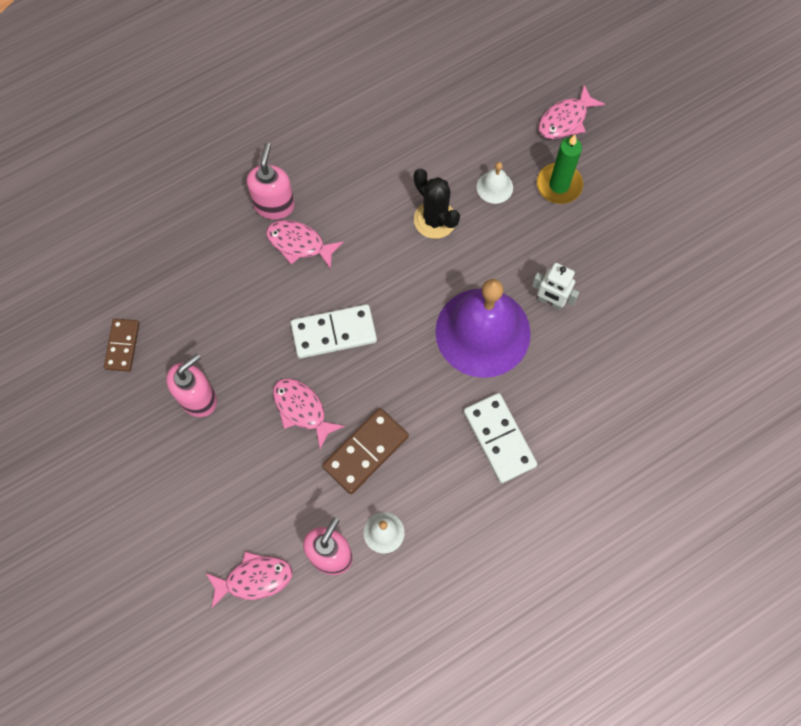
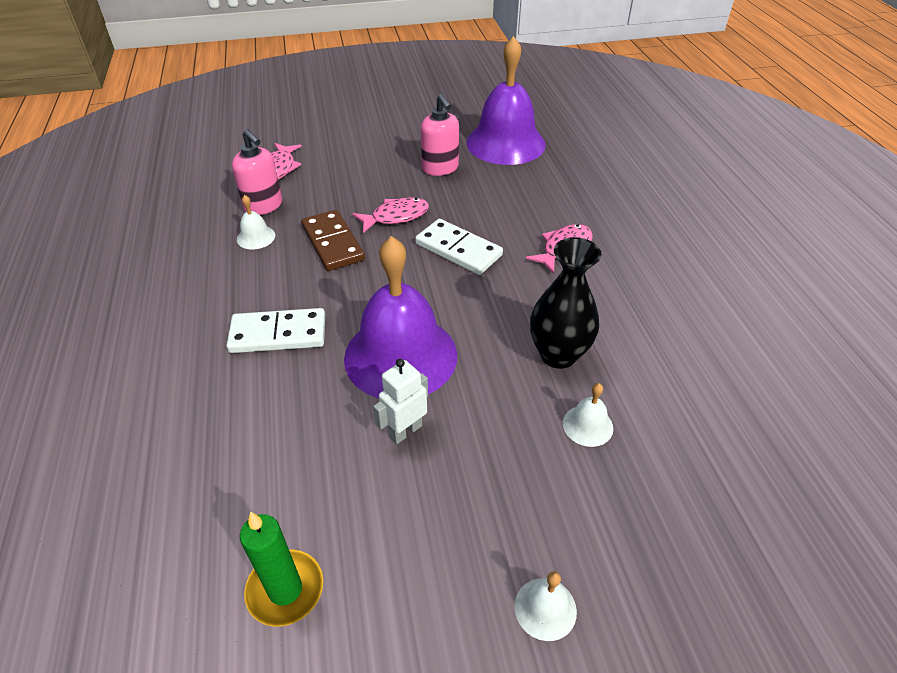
camera: 110 degrees right, 25 degrees down
brown domino [104,318,140,372] -> purple bell [466,36,546,165]
pink soap dispenser [247,143,295,220] -> none
white domino [291,304,377,359] -> white domino turned 60 degrees counterclockwise [415,219,503,275]
black cactus [414,169,460,239] -> black vase [530,237,601,369]
green candle [537,135,583,204] -> green candle moved to [240,512,323,627]
pink fish [539,85,605,139] -> none
none -> white bell [514,571,577,641]

